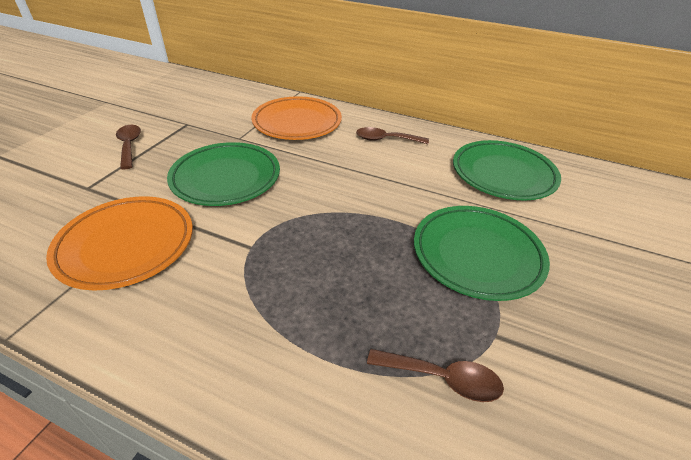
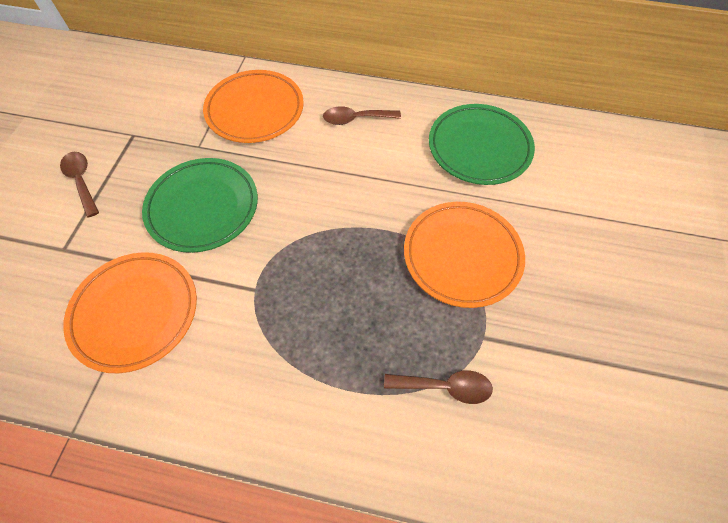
camera: 10 degrees left, 20 degrees up
green plate [414,206,550,301] -> orange plate [404,202,525,308]

